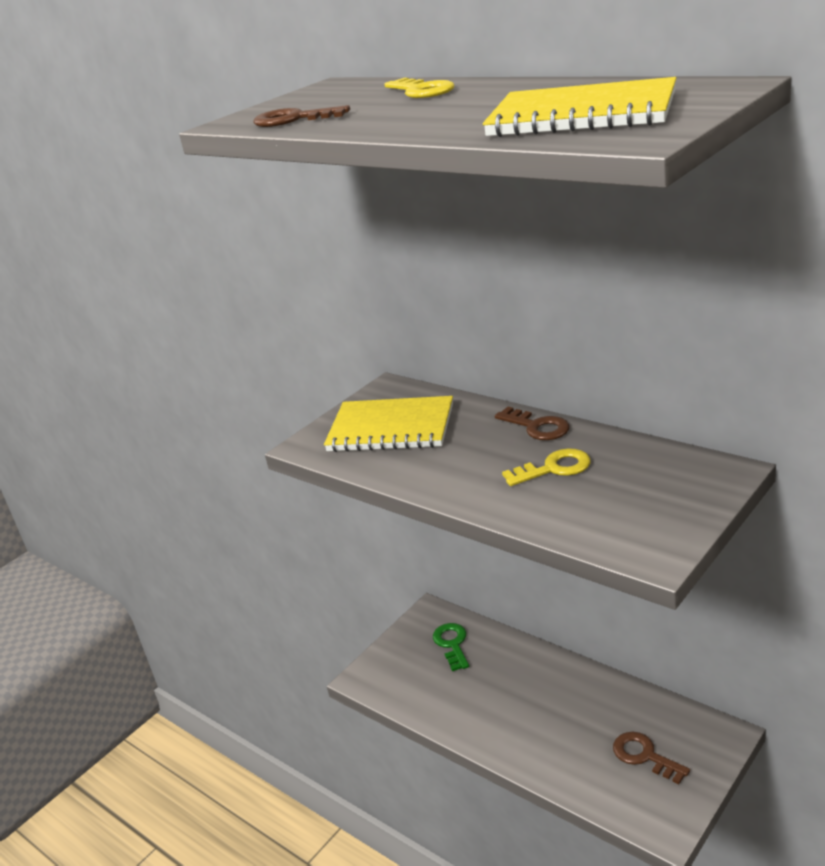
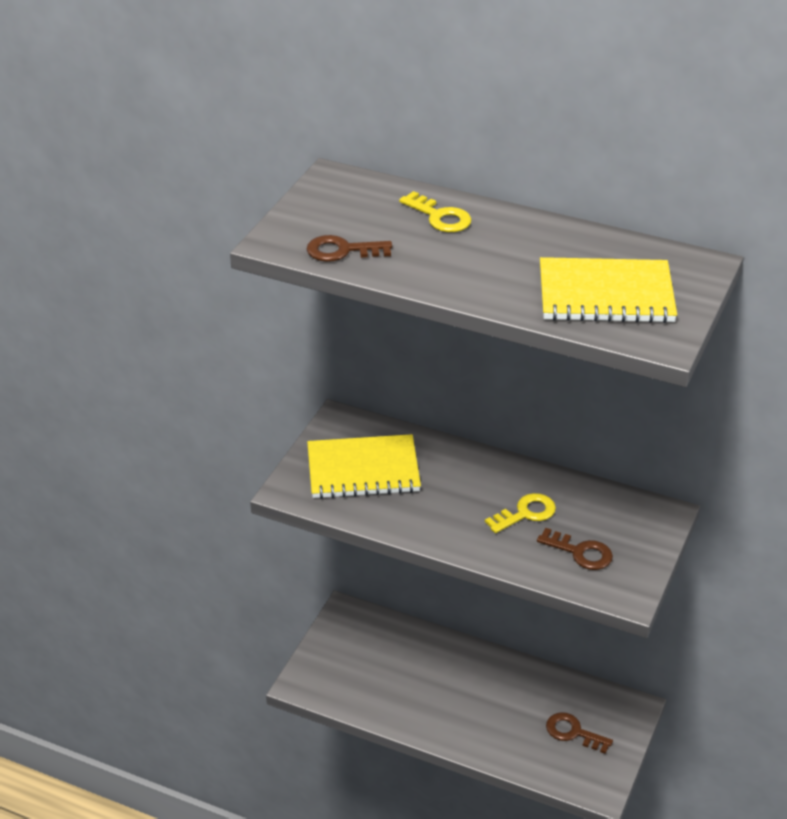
camera: 20 degrees left, 10 degrees up
green key [433,623,469,671] -> none
brown key [495,407,570,440] -> brown key moved to [537,528,613,570]

